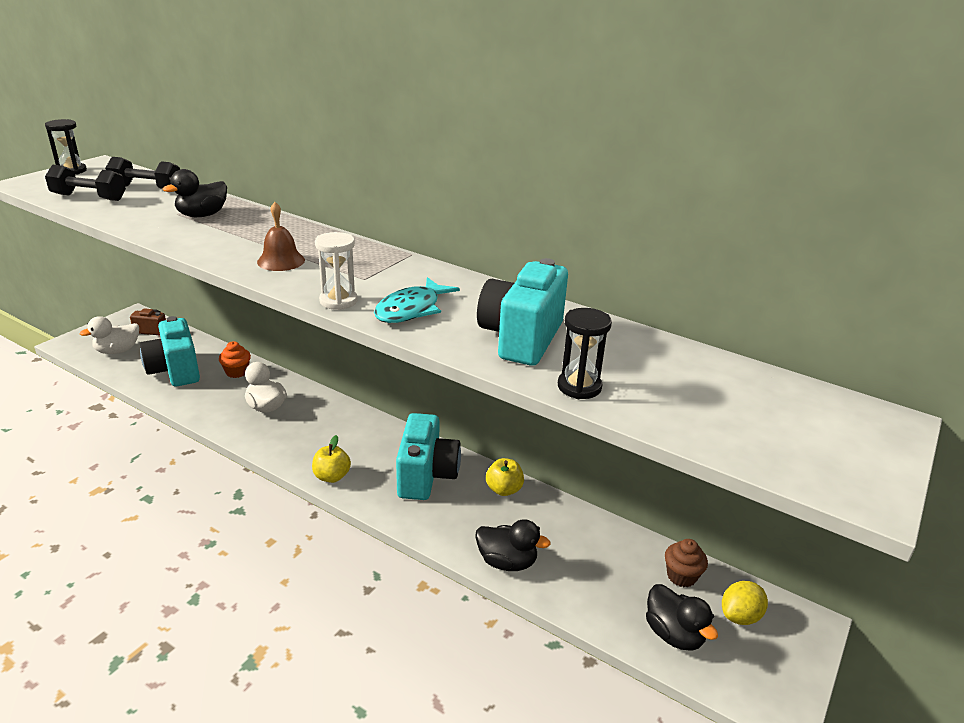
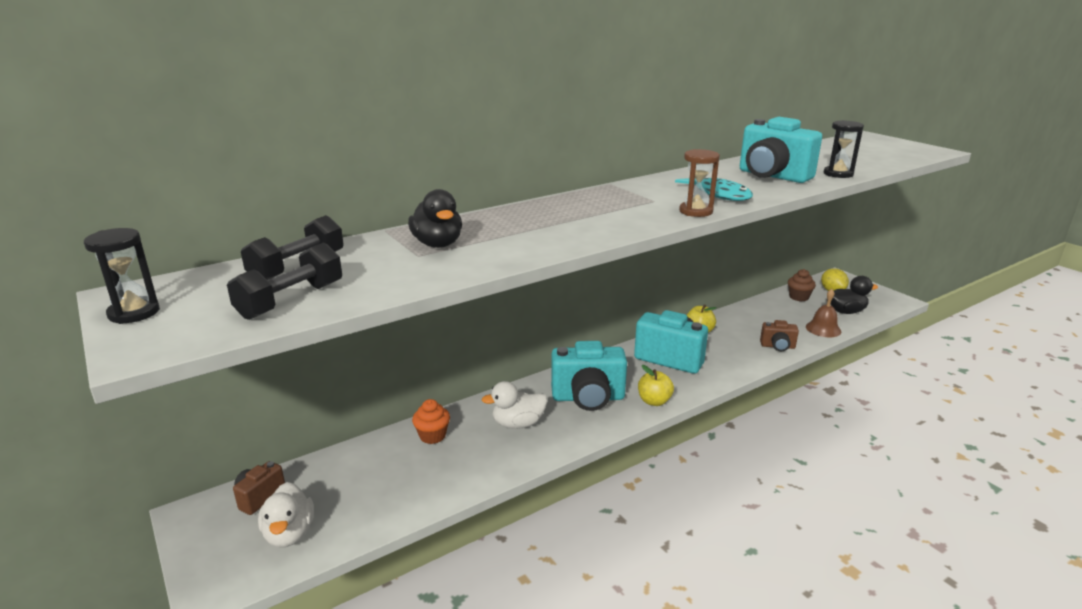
camera: 65 degrees left, 5 degrees down
turquoise camera [140,316,200,386] -> turquoise camera moved to [551,341,627,411]
brown bell [257,202,305,271] -> brown bell moved to [806,289,841,337]
white hourglass [315,232,358,310] -> brown hourglass [679,149,720,217]
black duck [475,519,551,571] -> brown camera [760,320,799,351]

